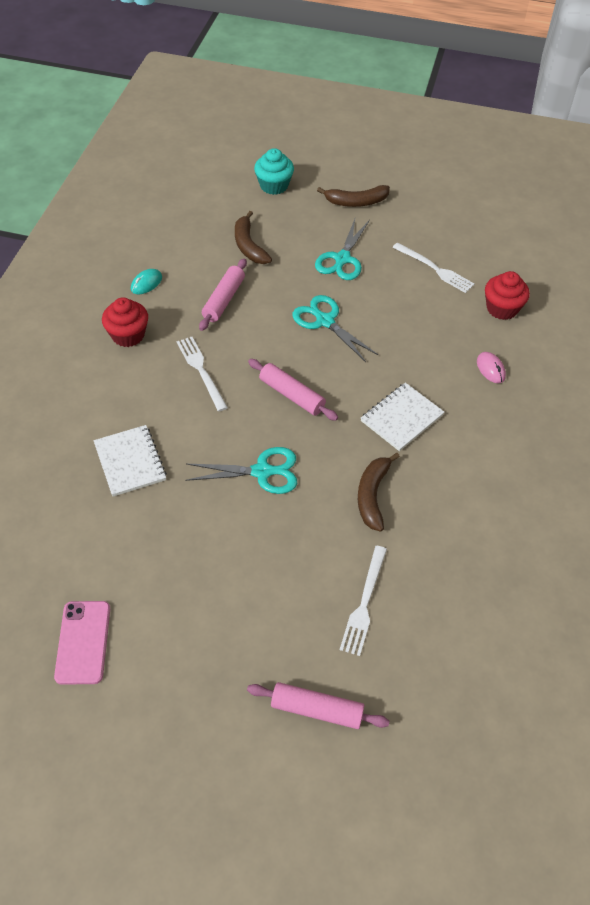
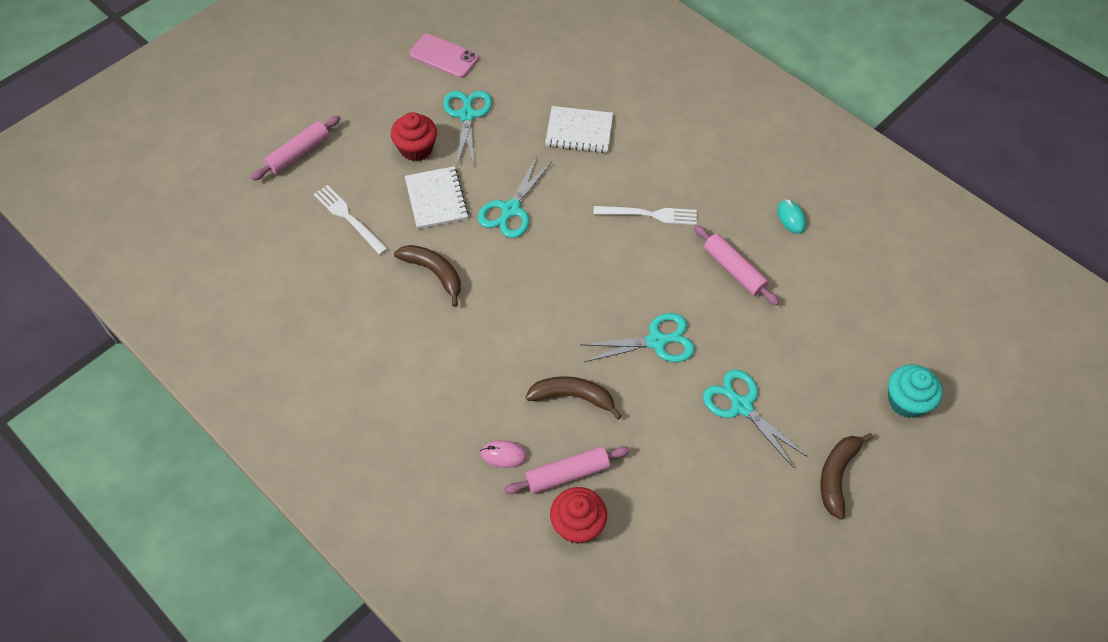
camera: 120 degrees right, 5 degrees up
red cupcake [102,297,148,347] -> red cupcake moved to [391,112,437,161]
brown banana [235,211,272,264] -> brown banana moved to [526,376,622,420]
pink rolling pin [248,359,338,421] -> pink rolling pin moved to [504,446,630,494]
white notebook [361,383,444,451] -> white notebook moved to [405,166,469,229]
white fork [392,243,475,293] -> none
none -> turquoise scissors [443,91,492,166]

